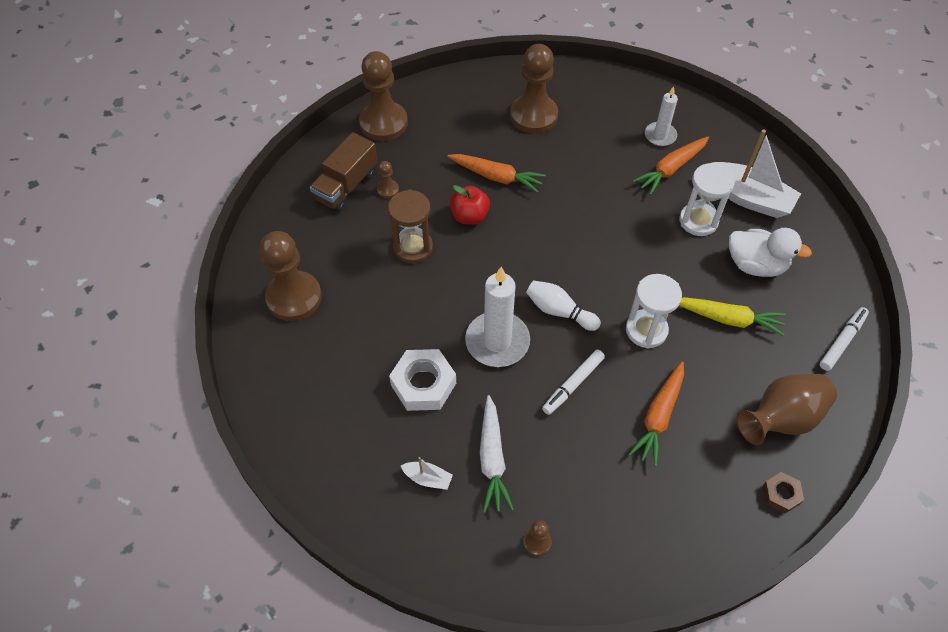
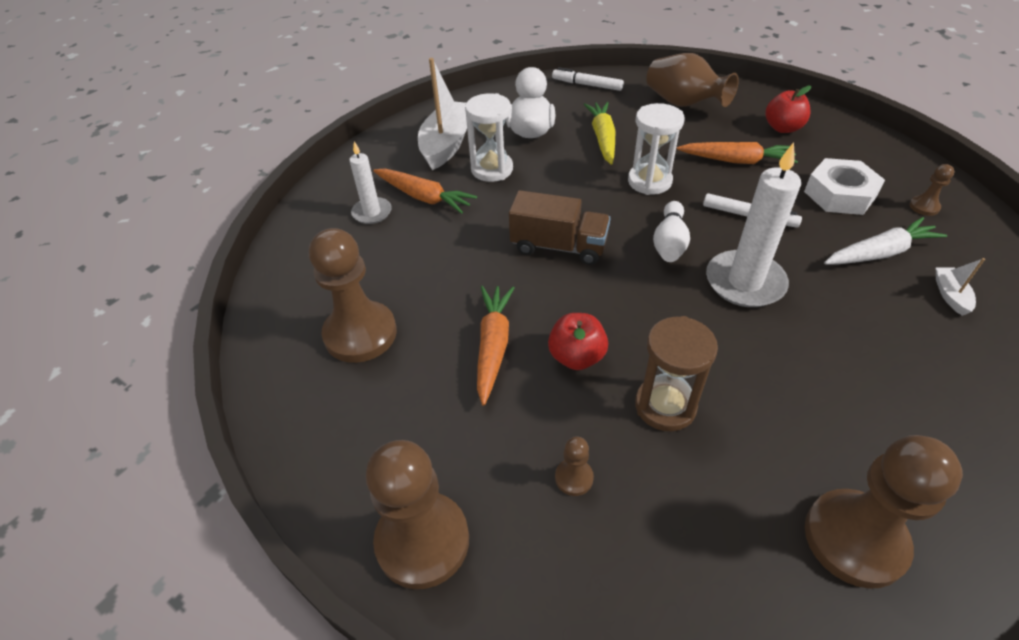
camera: 105 degrees left, 10 degrees down
brown truck [310,132,378,212] -> brown truck moved to [509,190,610,265]
white nut [389,349,456,411] -> white nut moved to [804,158,885,215]
brown nut [763,472,804,514] -> none
none -> red apple [765,86,811,133]

